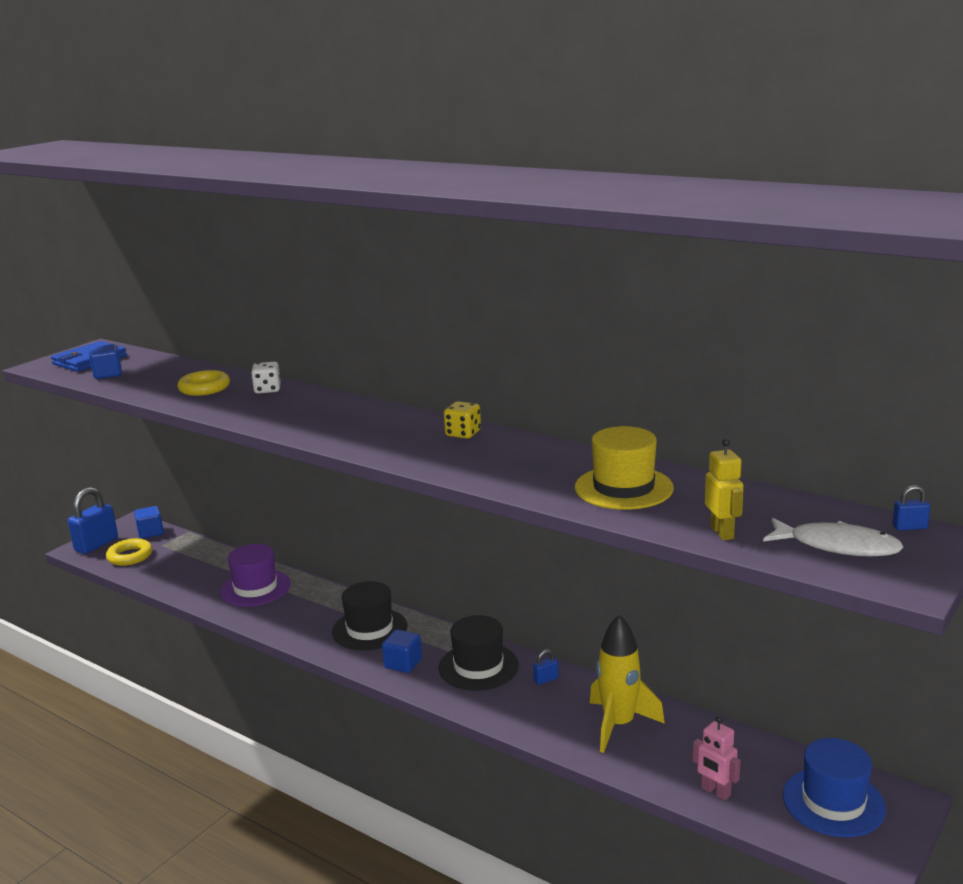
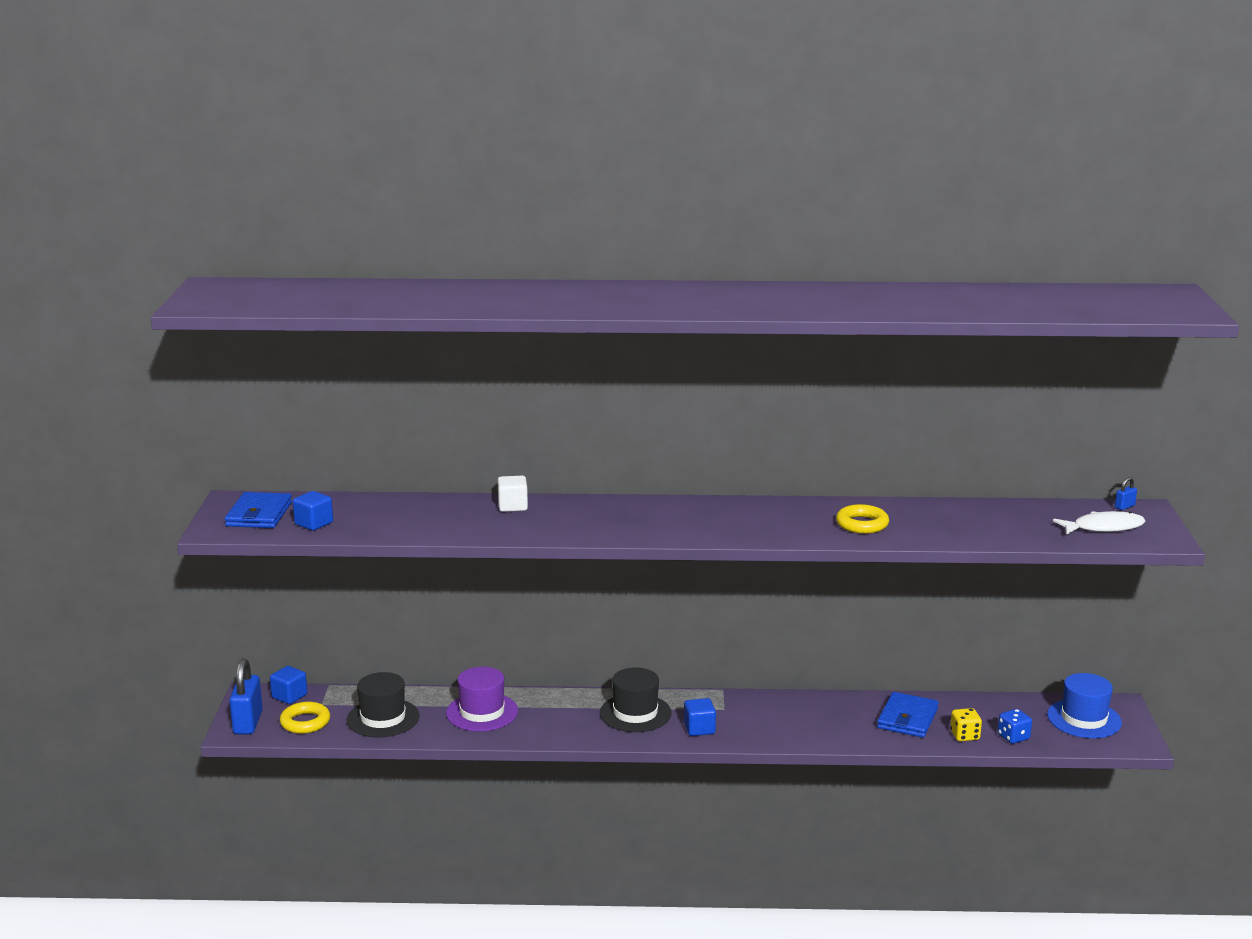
camera: 35 degrees left, 0 degrees up
yellow ring [177,370,230,396] -> yellow ring moved to [836,504,889,534]
white dice [251,362,281,394] -> white cube [498,476,528,512]
black hat [439,615,519,691] -> black hat moved to [347,672,419,738]
yellow dice [444,401,481,439] -> yellow dice moved to [950,708,982,741]
blue padlock [533,649,559,685] -> none
yellow hat [575,426,674,510] -> none
yellow rocket [590,615,665,753] -> blue wallet [877,692,939,738]
pink robot [693,716,740,800] -> blue dice [998,709,1032,744]
yellow robot [705,439,744,541] -> none

